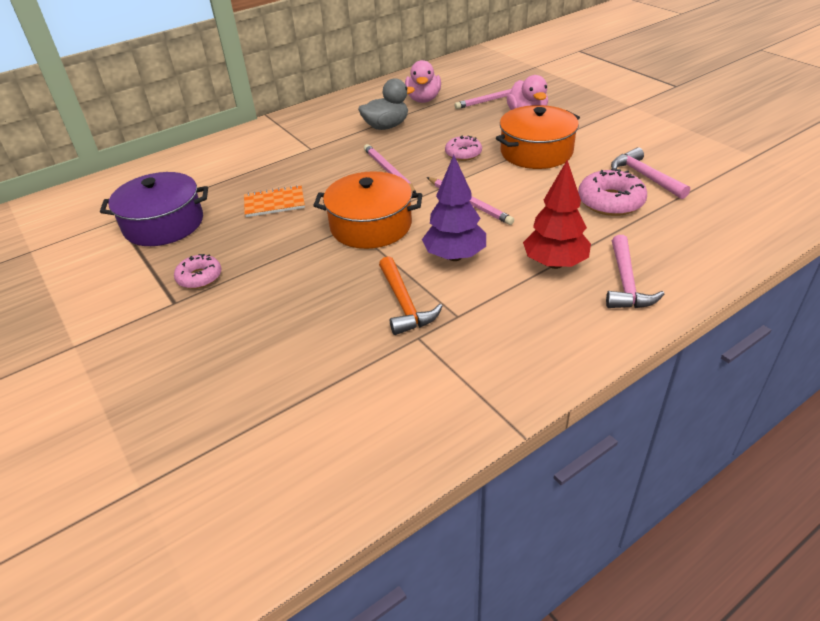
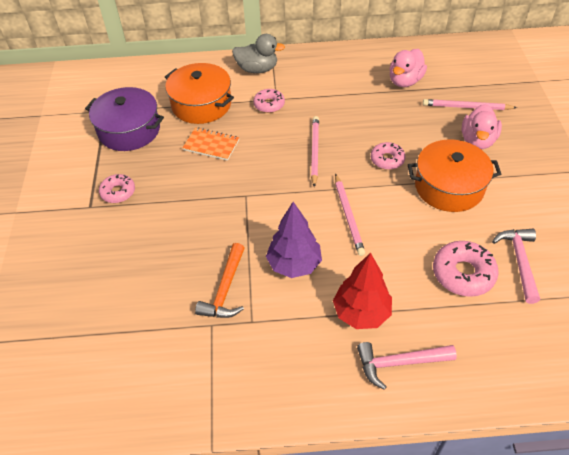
camera: 30 degrees right, 10 degrees up
orange pot [313,171,423,249] -> orange pot moved to [165,63,234,124]
grey duck [358,78,415,130] -> grey duck moved to [232,34,285,73]
pink hammer [606,235,665,308] -> pink hammer turned 45 degrees clockwise [357,342,457,390]
none -> pink donut [253,89,285,113]

